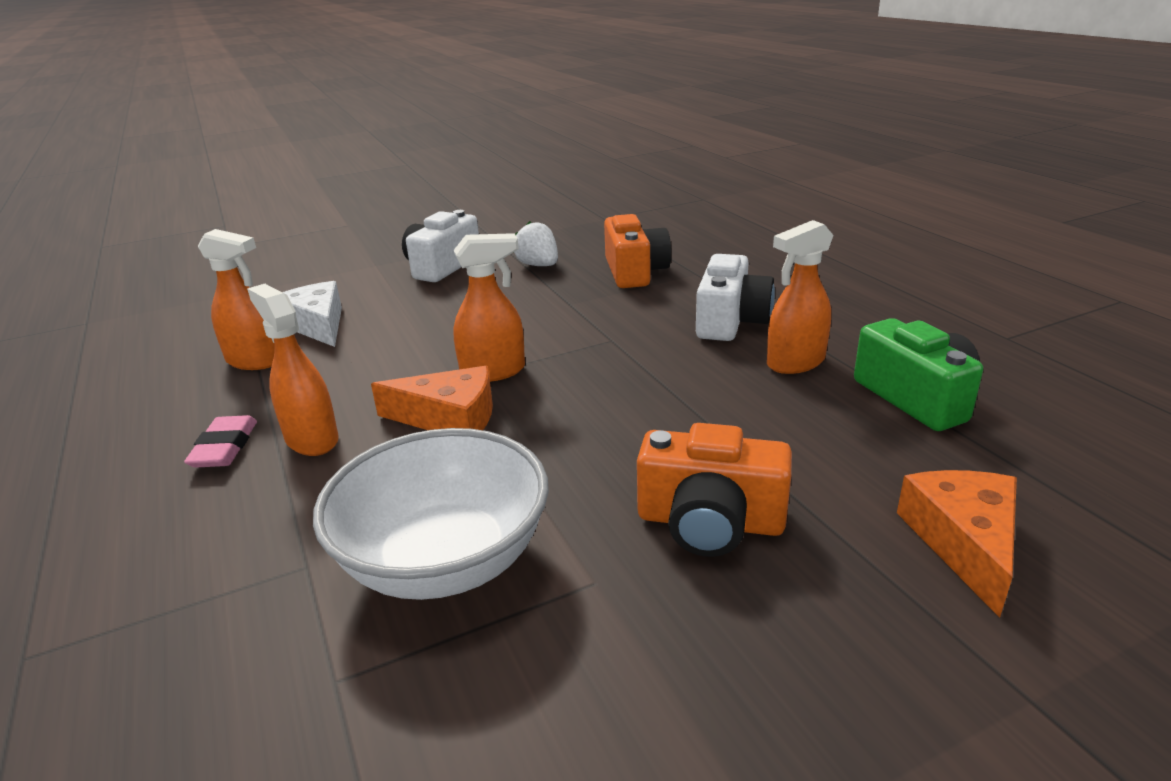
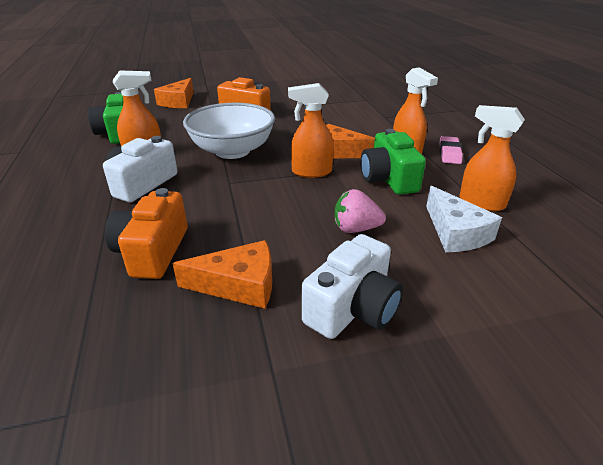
camera: 170 degrees left, 5 degrees up
white bowl [313,428,549,600] -> white bowl moved to [183,103,275,159]
white strawberry [514,221,558,266] -> orange cheese [173,240,272,309]
none -> pink strawberry [334,189,386,233]
none -> green camera [360,129,426,195]

